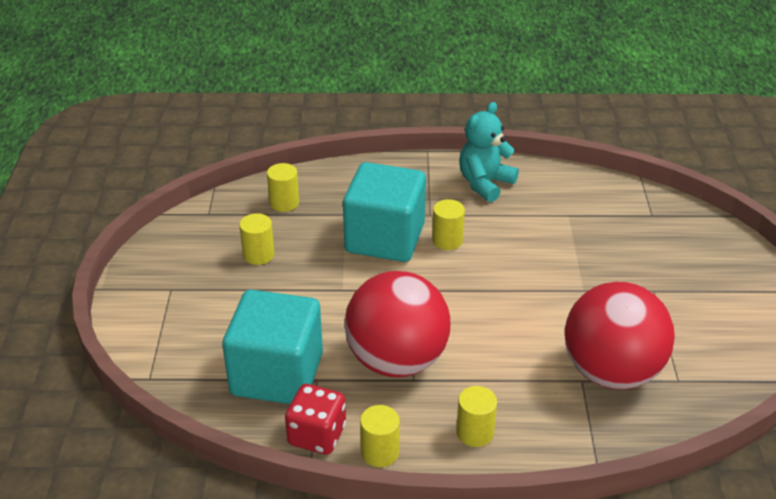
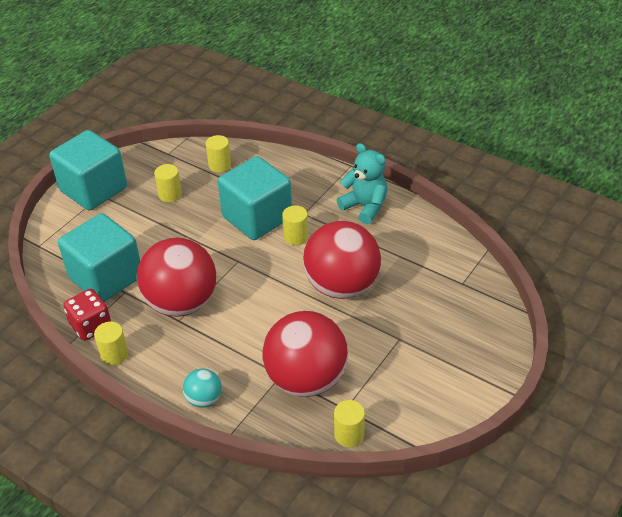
camera: 35 degrees right, 5 degrees up
yellow cylinder [456,386,497,447] -> yellow cylinder moved to [334,400,365,447]
turquoise teddy bear [459,102,519,202] -> turquoise teddy bear turned 60 degrees clockwise [337,143,387,224]
none -> turquoise cube [49,130,127,210]
none -> turquoise ball [183,369,222,408]
none -> red ball [303,221,381,299]

